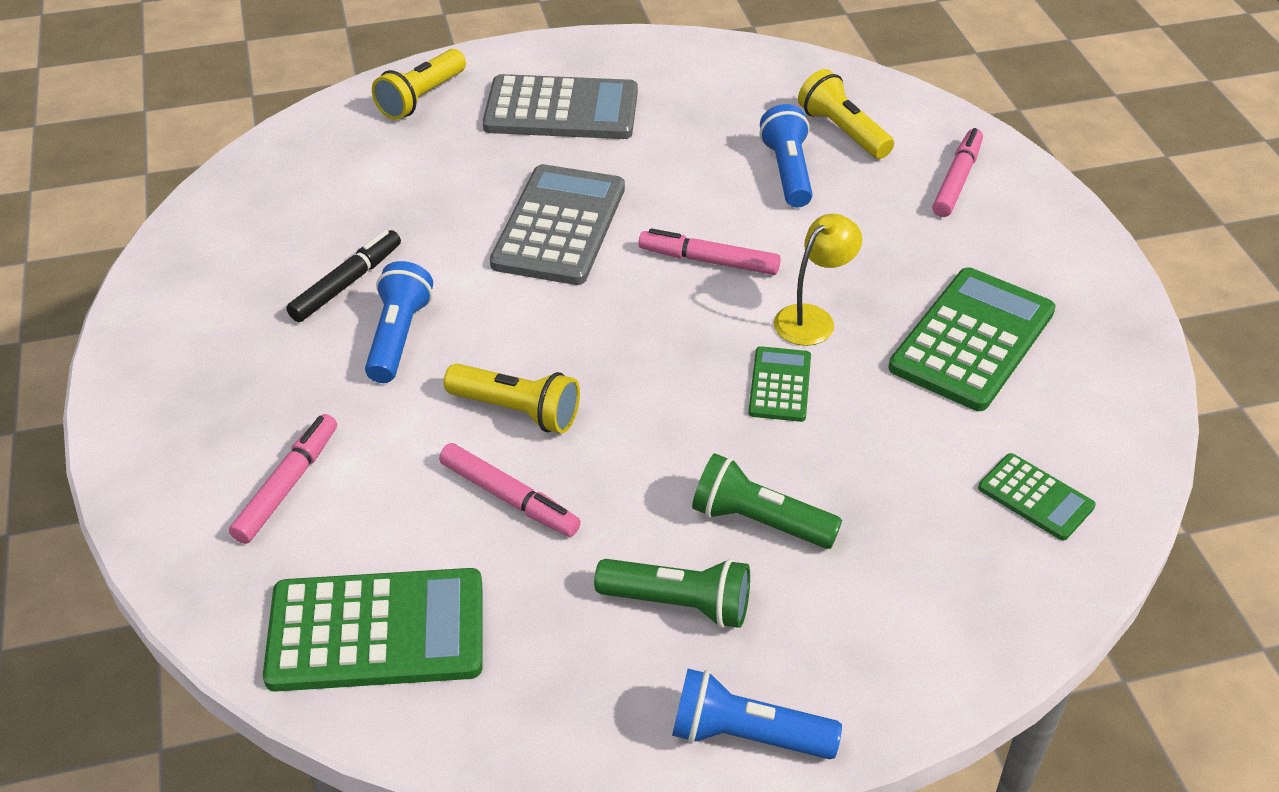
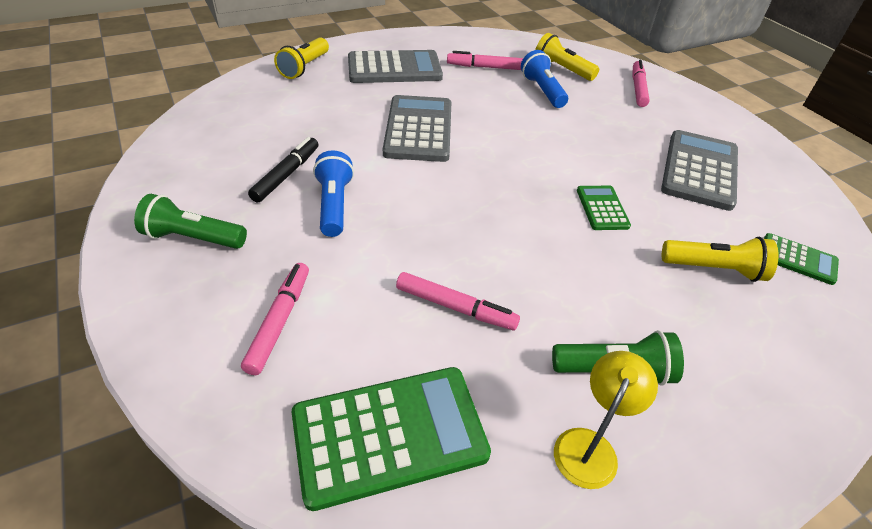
camera: 15 degrees left, 0 degrees up
yellow flashlight [444,363,580,433] -> yellow flashlight moved to [662,237,778,282]
pink marker [639,228,781,275] -> pink marker moved to [447,51,523,70]
blue flashlight [672,669,842,759] -> none
green flashlight [692,453,842,549] -> green flashlight moved to [134,194,247,249]
yellow lamp [774,214,862,346] -> yellow lamp moved to [554,351,658,489]
green calculator [888,267,1056,411] -> grey calculator [661,130,738,211]

